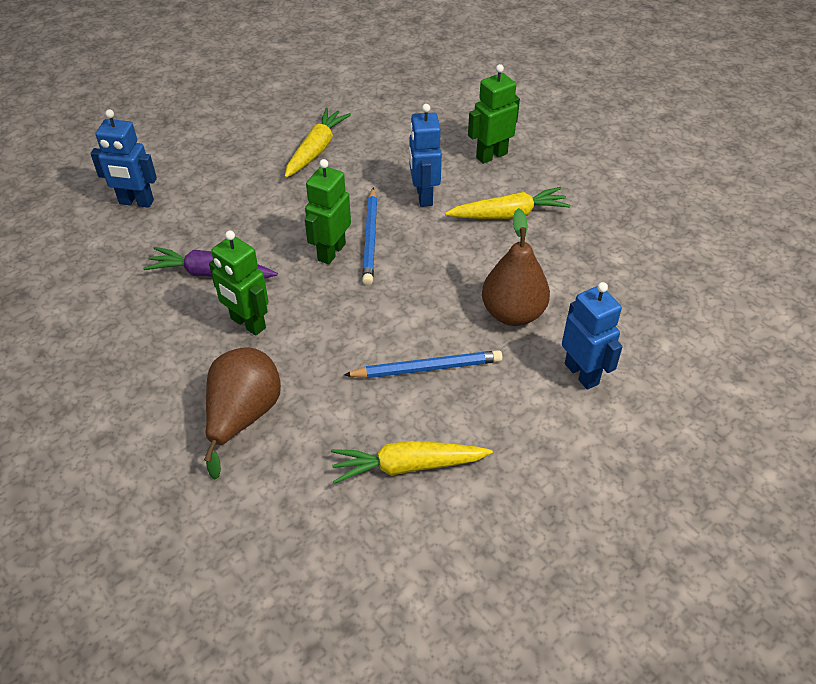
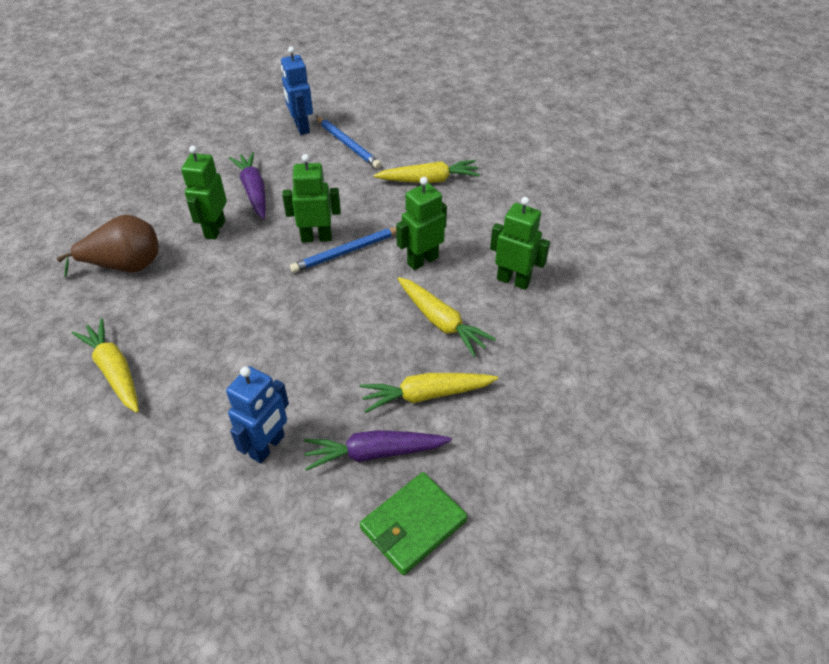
camera: 60 degrees right, 0 degrees up
blue pencil [344,350,502,378] -> blue pencil moved to [316,116,381,169]
blue robot [409,104,442,207] -> green robot [396,177,447,270]
brown pear [482,208,550,326] -> none
none -> purple carrot [304,430,452,471]
none -> yellow carrot [360,373,498,413]
none -> green wallet [360,472,467,575]

